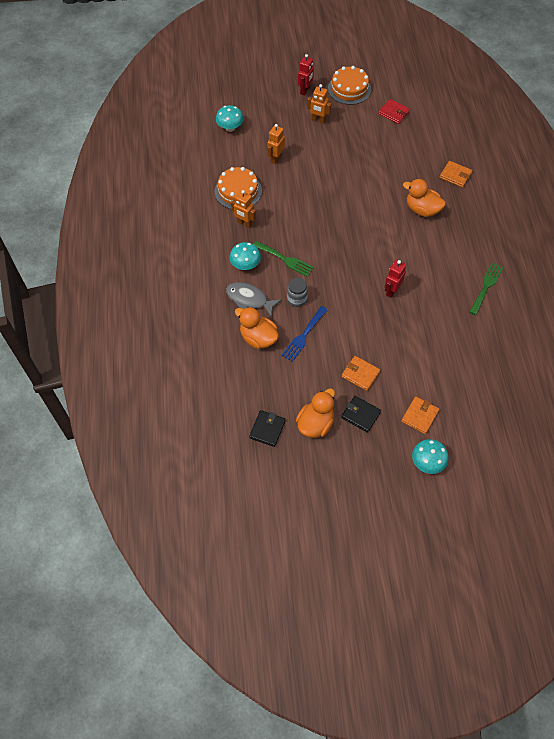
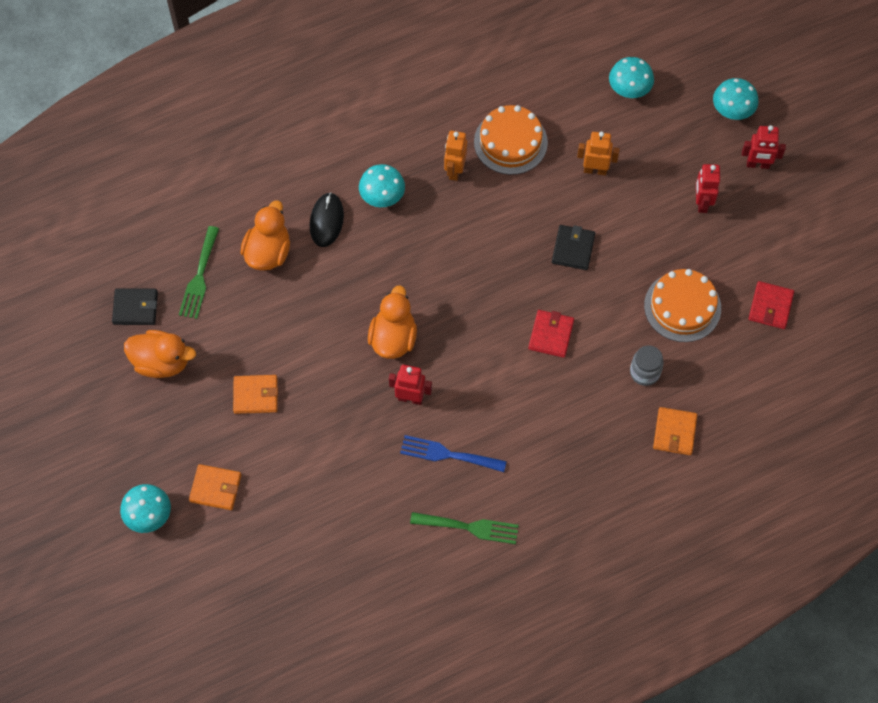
camera: 70 degrees right, 5 degrees up
grey fish [226,282,282,317] -> black mouse [310,192,344,247]
green fork [254,241,314,277] -> green fork moved to [179,226,219,319]
blue fork [282,306,328,362] -> blue fork moved to [400,435,507,472]
grey jar [287,278,308,307] -> grey jar moved to [630,346,664,386]
orange robot [307,84,331,124] -> red robot [696,164,720,213]
orange cake [328,66,371,105] -> orange cake moved to [644,269,721,342]
black wallet [341,396,381,433] -> black wallet moved to [552,225,595,270]
orange wallet [342,356,380,391] -> orange wallet turned 75 degrees clockwise [233,375,278,414]
orange duck [403,179,446,217] -> orange duck moved to [368,285,417,359]
none -> red wallet [528,310,574,358]
none -> turquoise mushroom [713,78,759,120]

